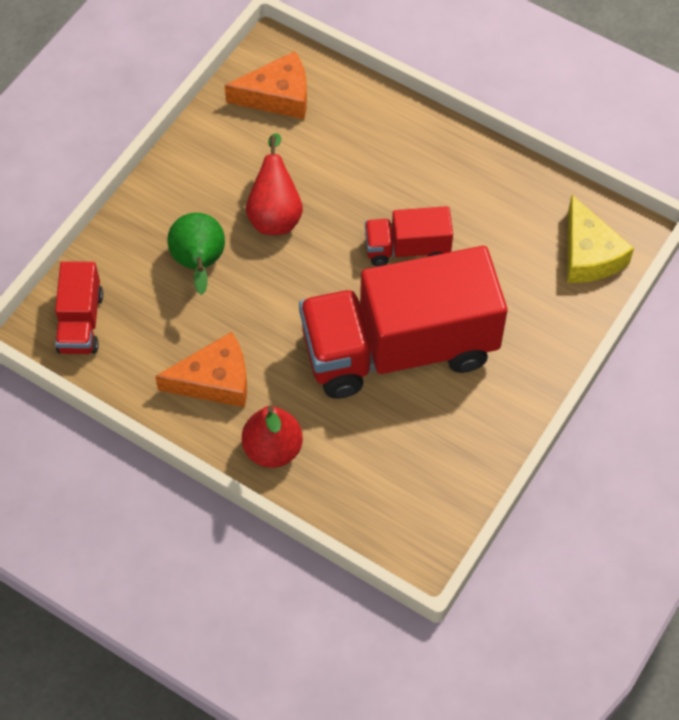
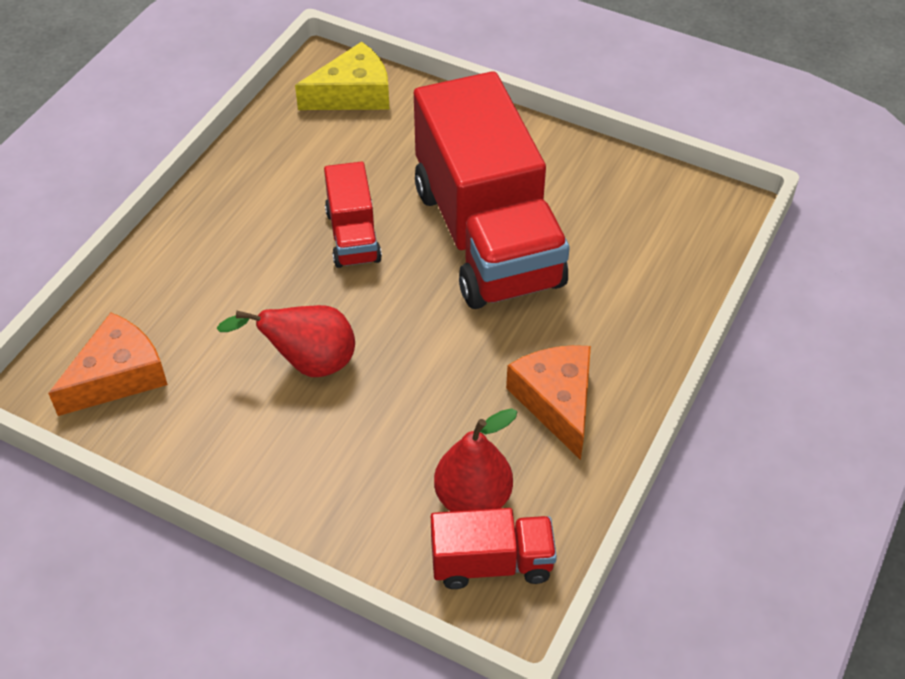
camera: 95 degrees left, 10 degrees down
green pear [167,213,225,295] -> none
orange cheese [225,51,307,119] -> orange cheese turned 60 degrees clockwise [48,312,168,416]
red pear [242,406,303,468] -> red pear moved to [434,408,518,512]

